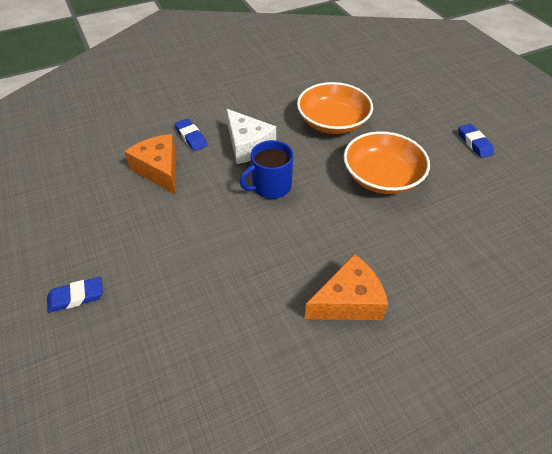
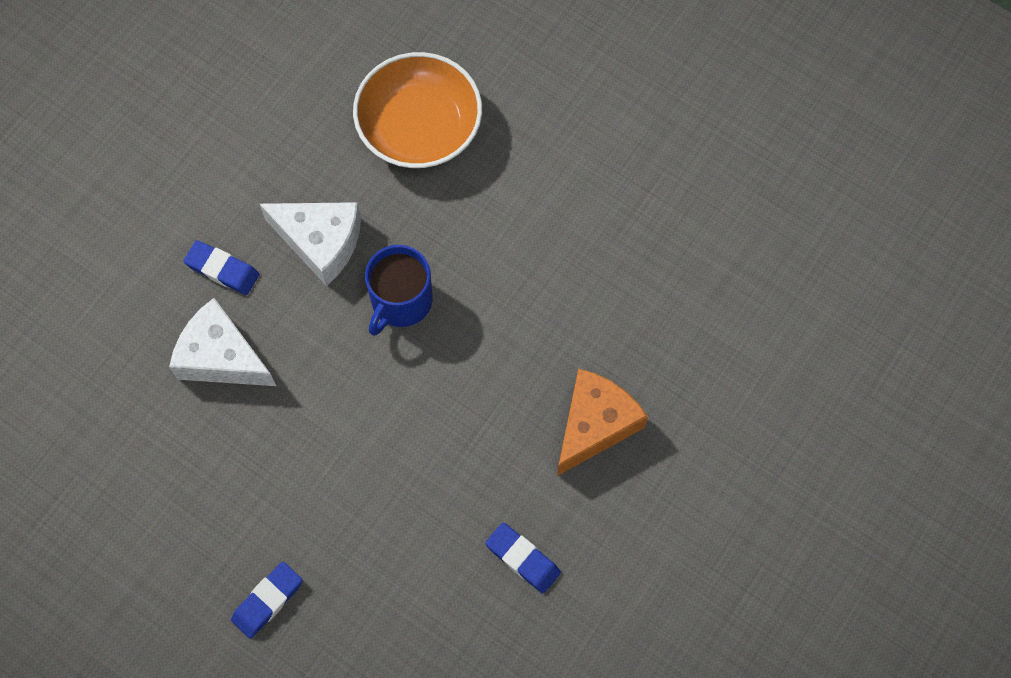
camera: 30 degrees left, 20 degrees up
orange cheese [124,134,176,194] -> white cheese [169,298,276,386]
orange bowl [344,131,430,194] -> none
blue eraser [458,124,494,158] -> blue eraser moved to [485,522,561,593]

